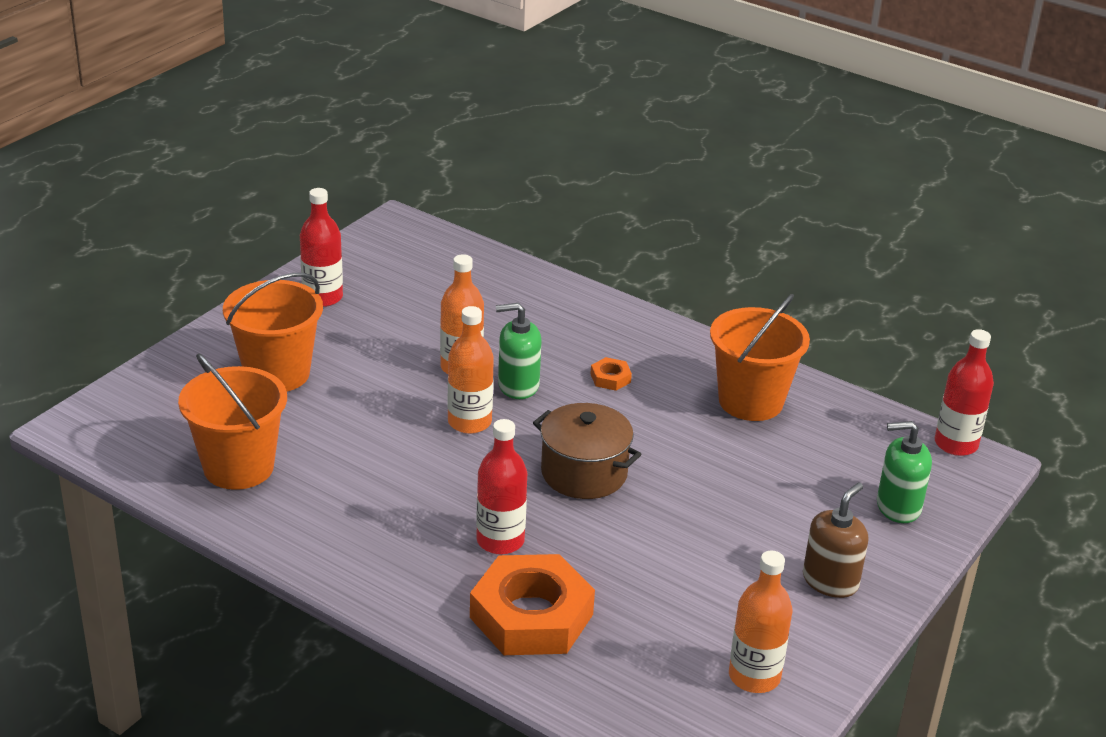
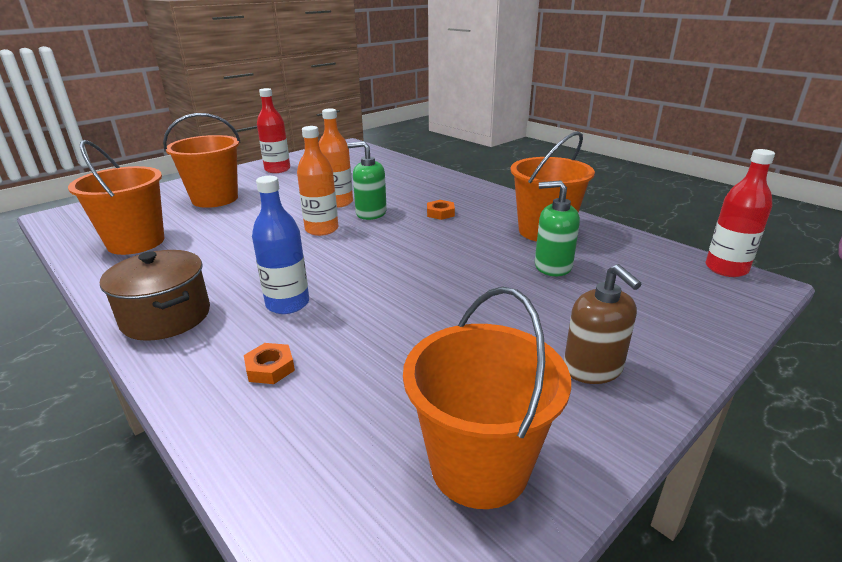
camera: 15 degrees right, 5 degrees down
orange nut [470,554,595,655] -> orange nut [244,343,295,384], size x0.41
red bottle [476,419,527,555] -> blue bottle [252,176,309,314]
brown pot [533,403,642,499] -> brown pot moved to [100,250,210,341]
orange bottle [729,550,792,693] -> orange bucket [403,286,571,509]
brown soap dispenser [803,483,868,598] -> brown soap dispenser turned 105 degrees clockwise [564,264,641,384]
green soap dispenser [877,421,932,523] -> green soap dispenser moved to [535,180,580,276]

